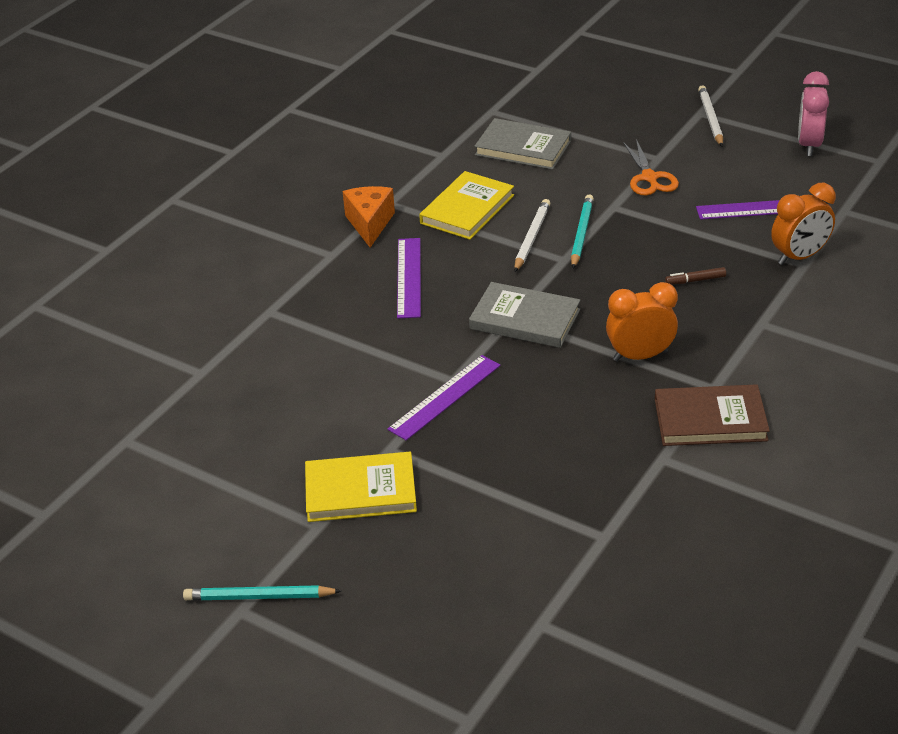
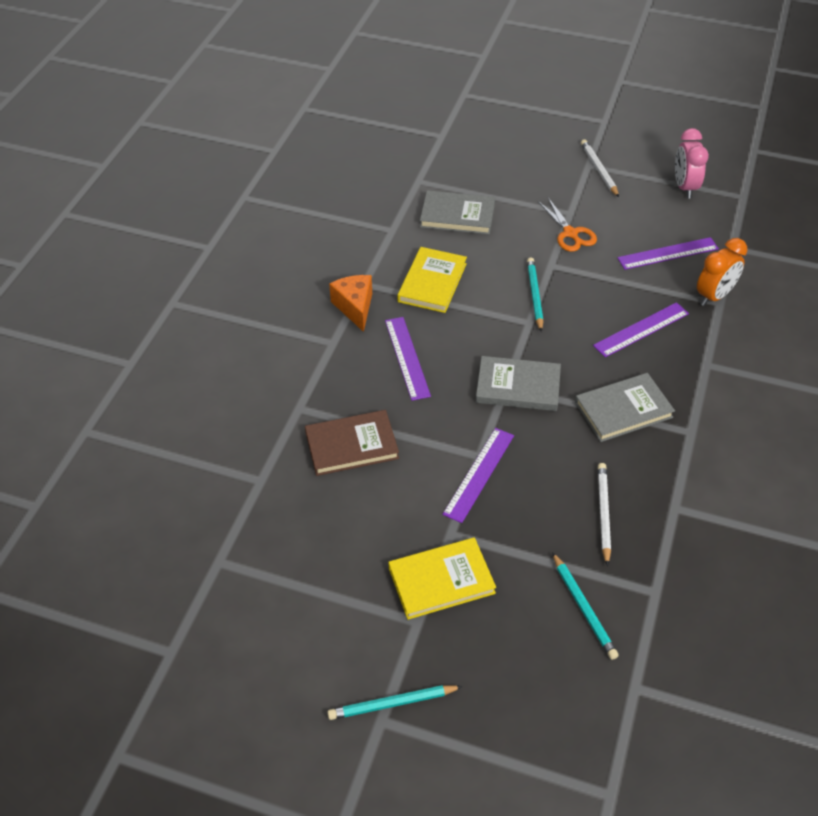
camera: 15 degrees left, 10 degrees up
white pencil [514,199,551,272] -> white pencil moved to [598,463,611,566]
orange clock [606,282,678,362] -> grey book [575,373,675,442]
brown book [655,384,770,446] -> brown book moved to [305,410,399,476]
brown marker [665,267,726,285] -> purple ruler [593,302,689,357]
none -> turquoise pencil [552,552,619,660]

